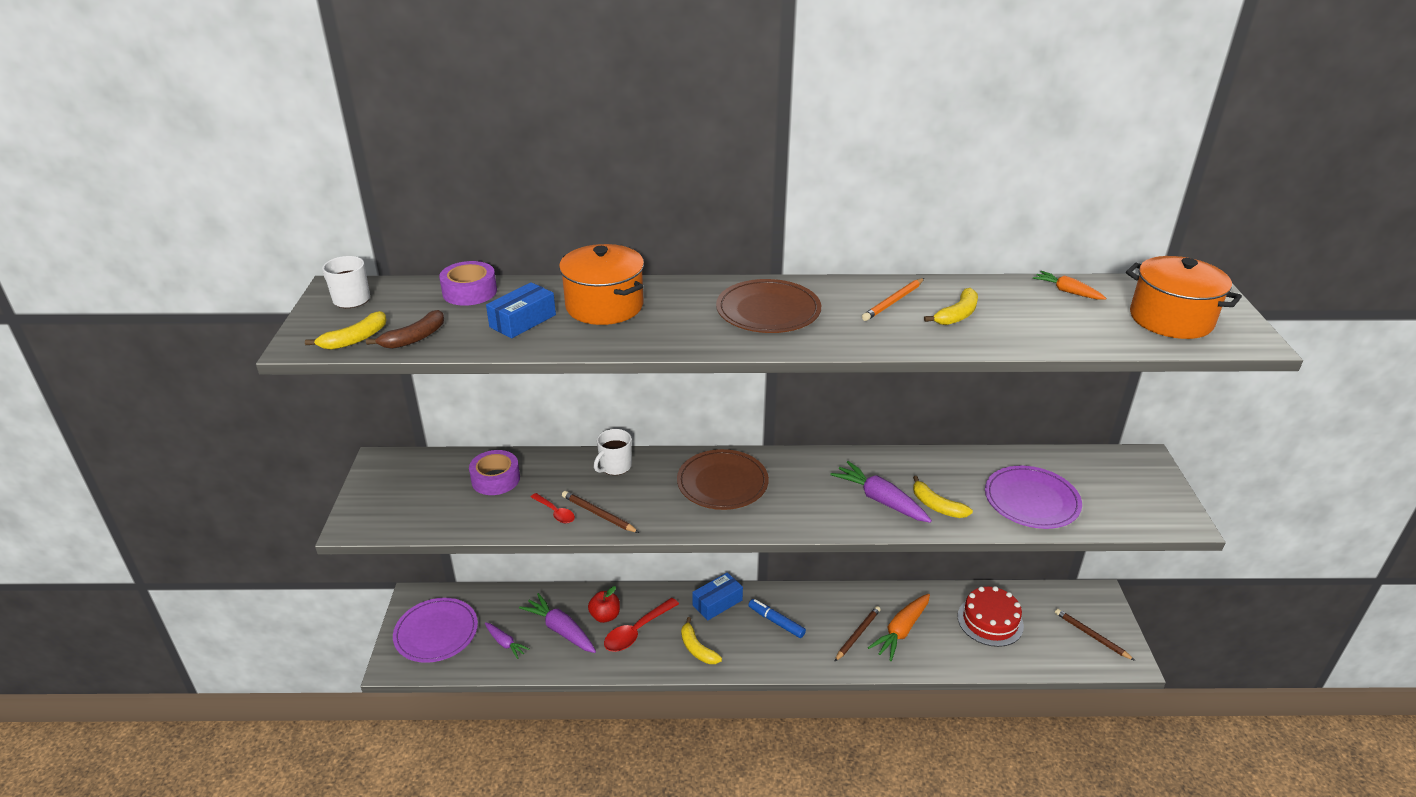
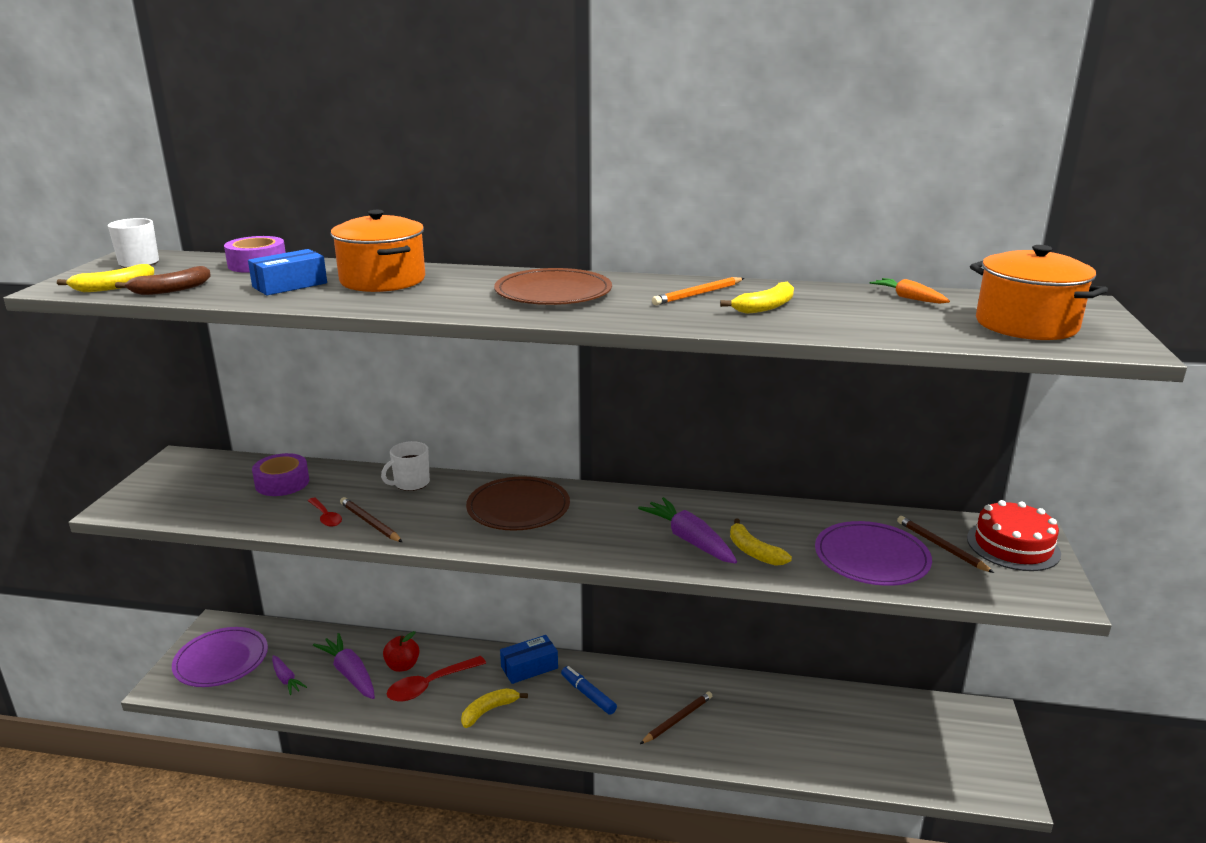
camera: 10 degrees right, 10 degrees down
yellow banana [681,617,722,664] -> yellow banana turned 75 degrees clockwise [461,688,528,728]
orange carrot [868,594,930,661] -> none
red cake [957,586,1024,647] -> red cake moved to [967,500,1061,571]
brown pencil [1055,608,1135,661] -> brown pencil moved to [897,516,994,573]

